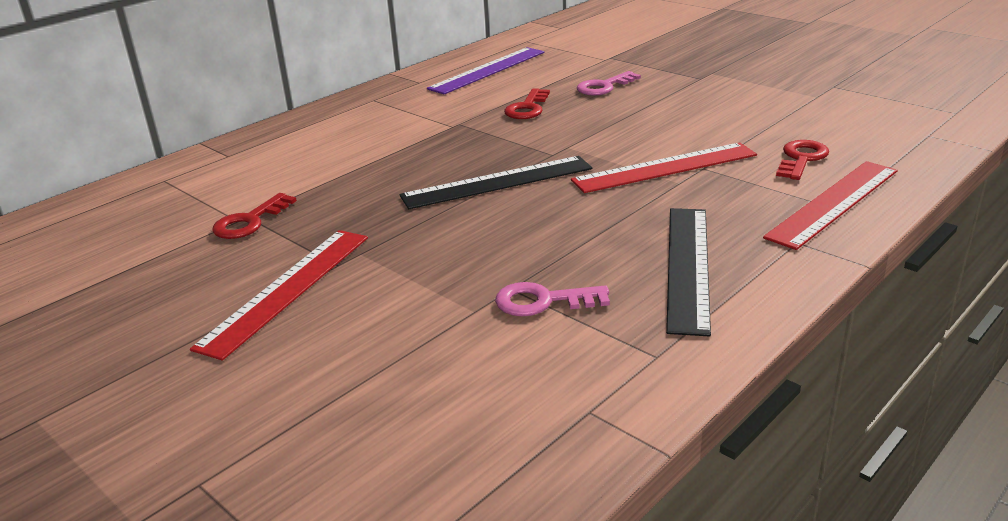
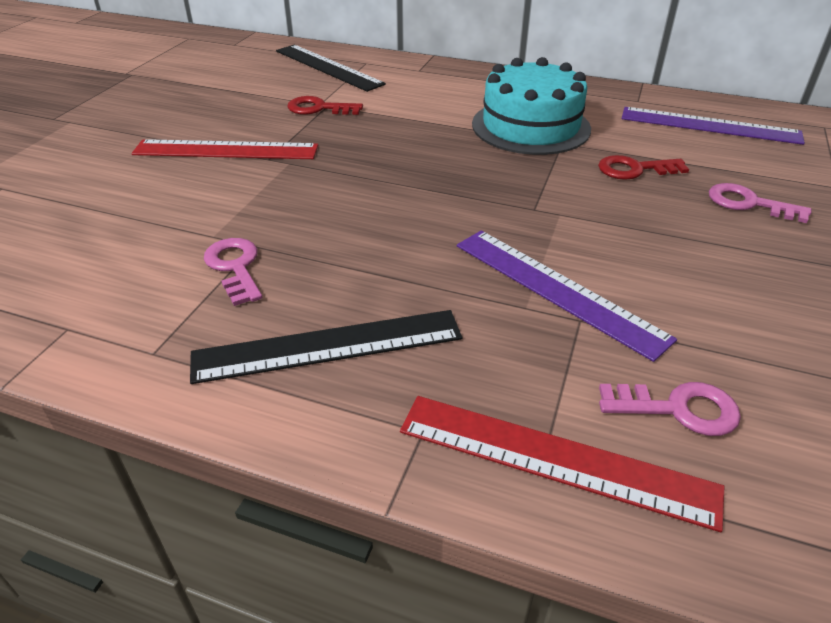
camera: 65 degrees right, 10 degrees up
black ruler [400,156,592,209] -> black ruler moved to [276,45,386,92]
red ruler [571,143,757,193] -> purple ruler [457,231,677,362]
red key [776,140,829,180] -> pink key [599,382,741,436]
none -> turquoise cake [472,57,591,155]

